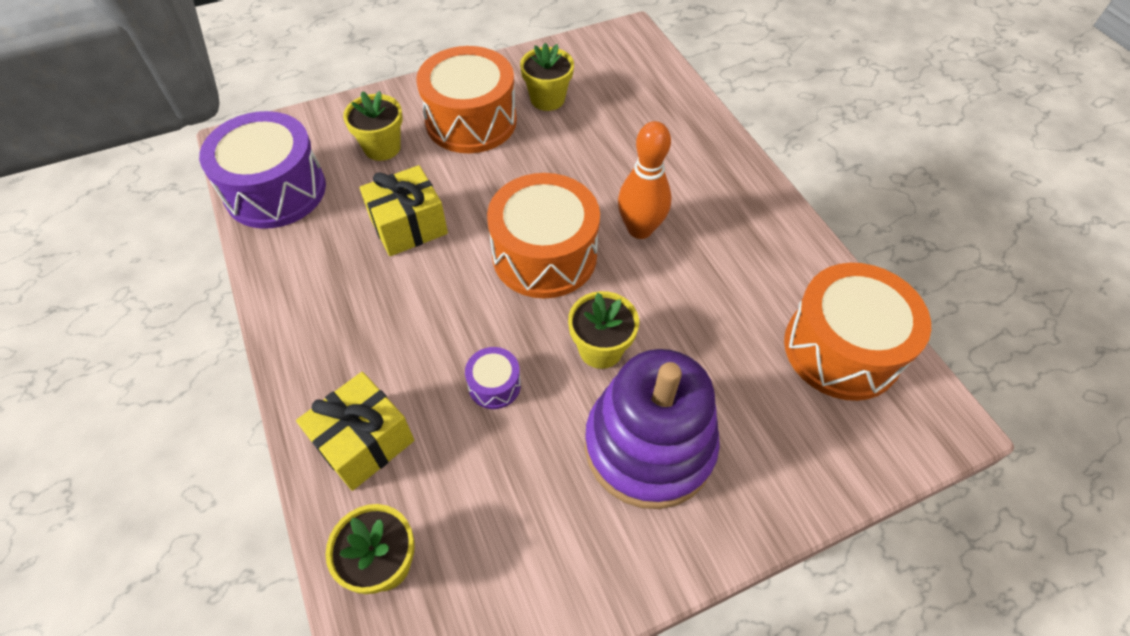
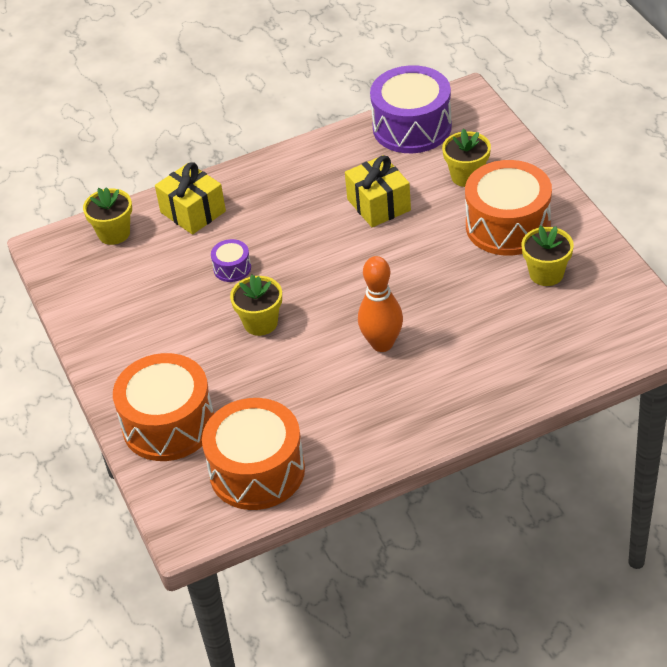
camera: 95 degrees right, 10 degrees down
orange drum [487,173,600,298] -> orange drum moved to [113,353,214,461]
purple stacking toy [585,349,720,509] -> none

